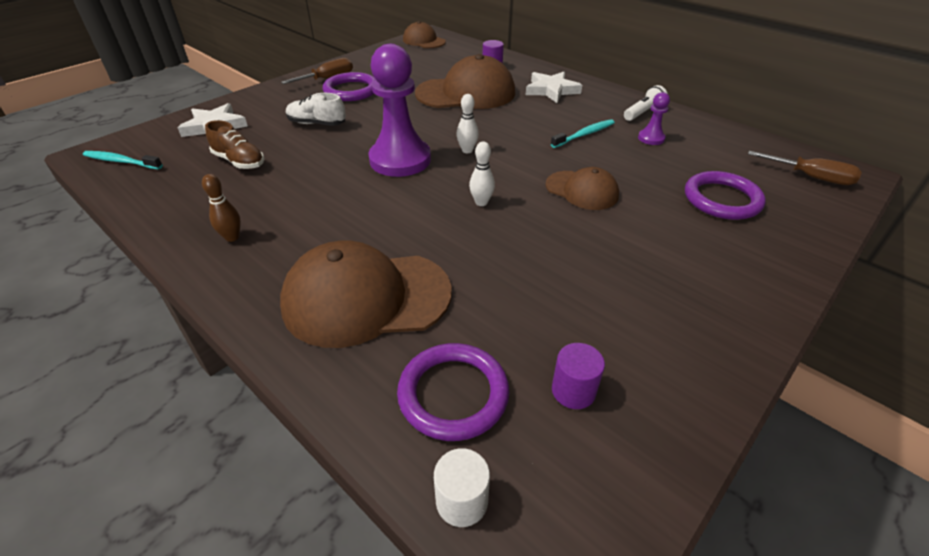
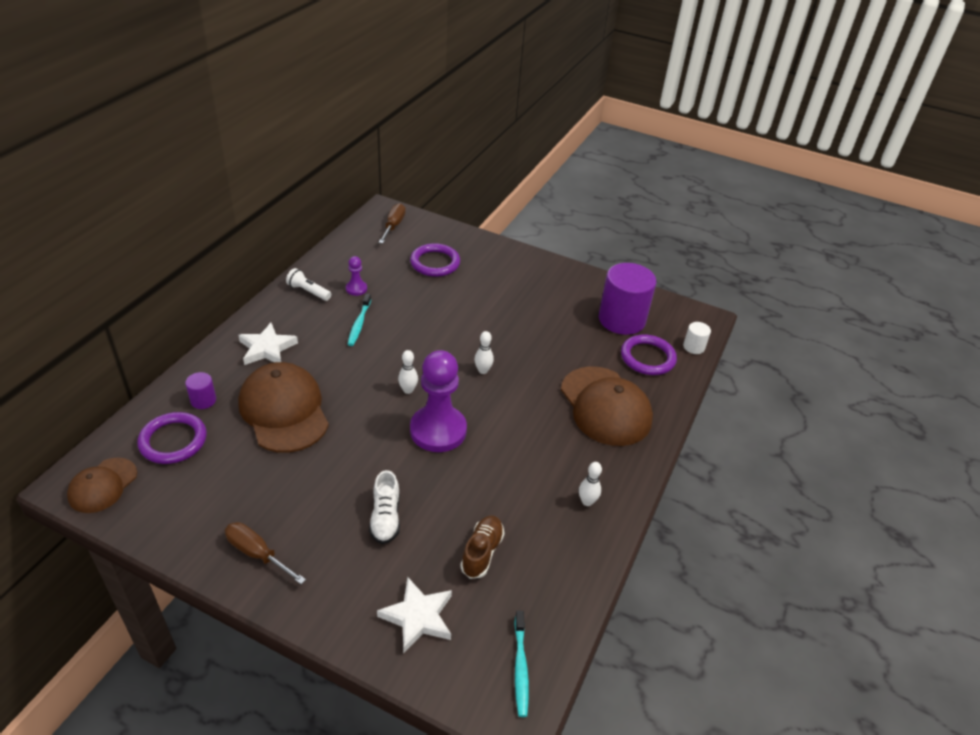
camera: 110 degrees left, 0 degrees up
brown bowling pin [202,174,241,242] -> white bowling pin [579,462,602,506]
purple ring [323,72,375,101] -> purple ring moved to [137,412,207,464]
brown cap [545,167,619,210] -> none
turquoise toothbrush [551,119,615,148] -> turquoise toothbrush turned 120 degrees counterclockwise [348,294,371,346]
purple cylinder [552,343,605,409] -> purple cylinder [599,263,656,335], size x2.24

